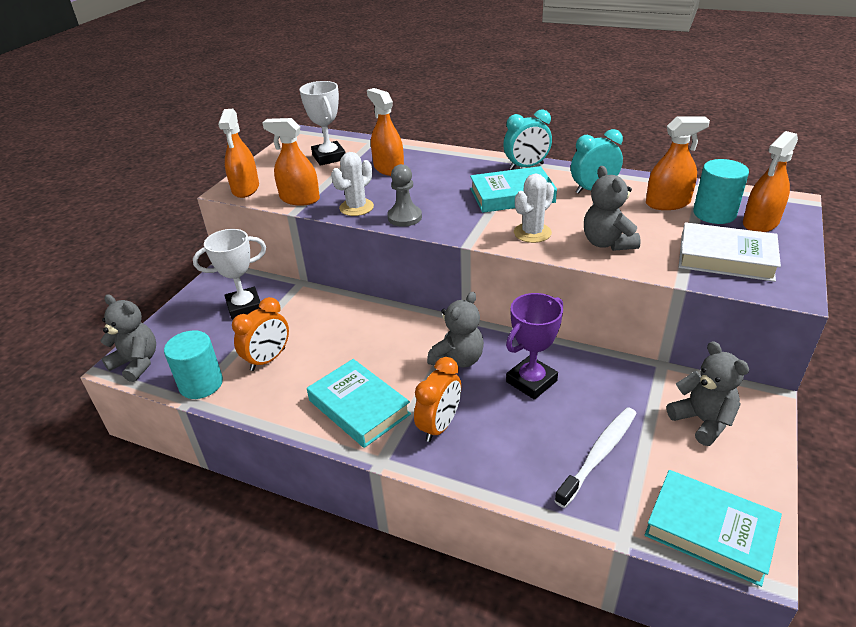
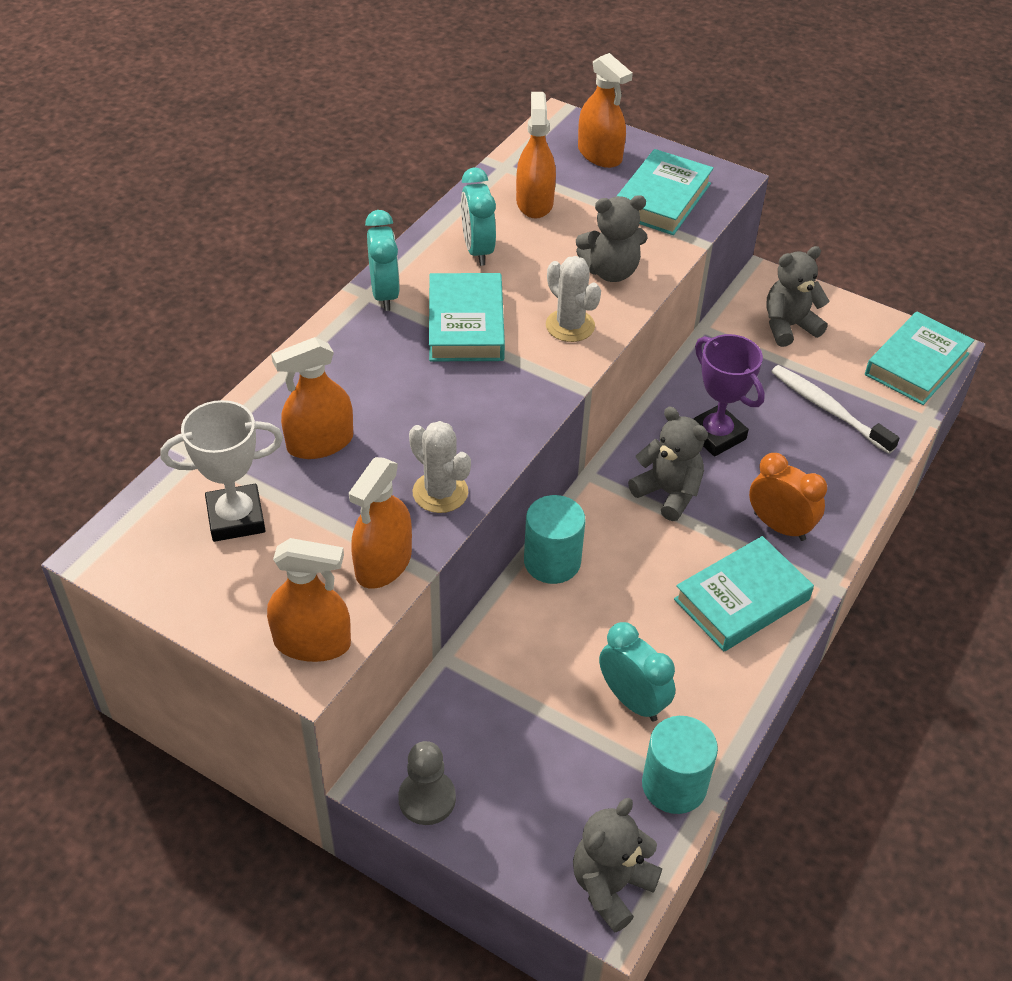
camera: 85 degrees left, 10 degrees up
white trophy [193,229,266,320] -> none
orange clock [232,297,289,371] -> turquoise clock [599,622,675,722]
grey pawn [387,164,422,227] -> grey pawn moved to [398,741,456,825]
white book [679,222,781,282] -> turquoise book [617,149,714,235]
turquoise cylinder [693,159,749,224] -> turquoise cylinder moved to [524,495,585,584]

